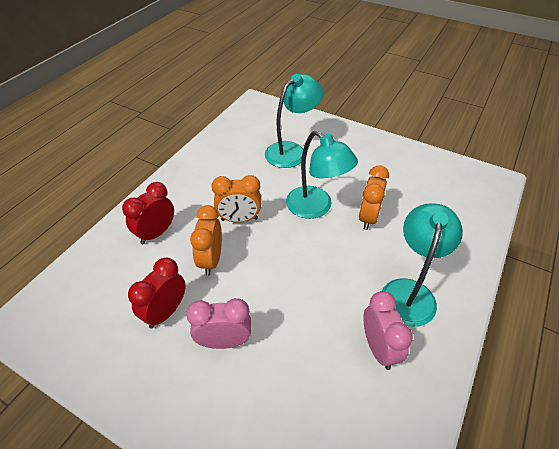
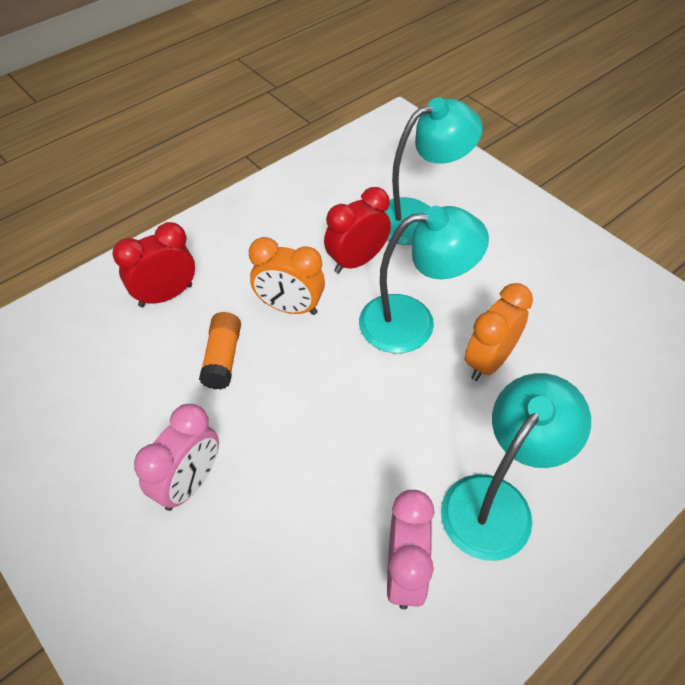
camera: 20 degrees right, 5 degrees up
red clock [128,258,186,329] -> red clock moved to [324,187,391,273]
pink clock [186,298,251,349] -> pink clock turned 105 degrees clockwise [134,404,219,511]
orange clock [190,205,222,276] -> orange glue stick [199,312,241,390]
turquoise lamp [286,130,358,219] -> turquoise lamp turned 75 degrees counterclockwise [359,206,489,353]

